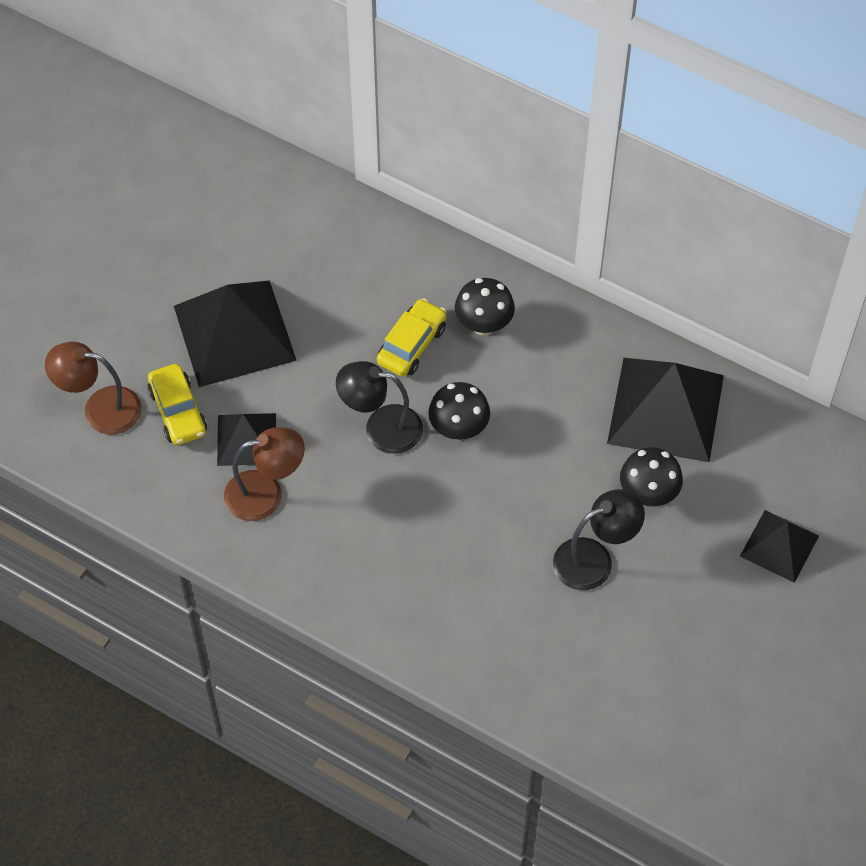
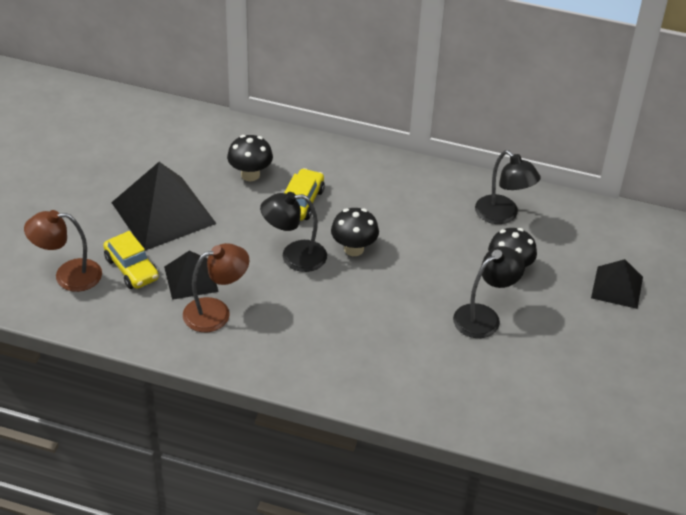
camera: 15 degrees left, 15 degrees down
black mushroom [455,278,515,335] -> black mushroom moved to [227,135,273,181]
black pyramid [607,358,724,462] -> black lamp [475,150,541,224]

